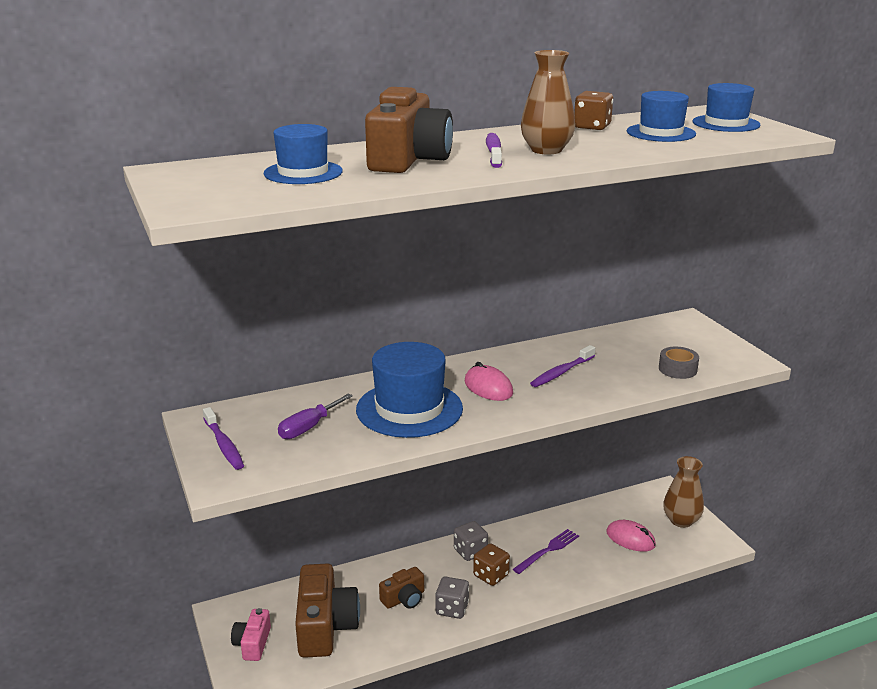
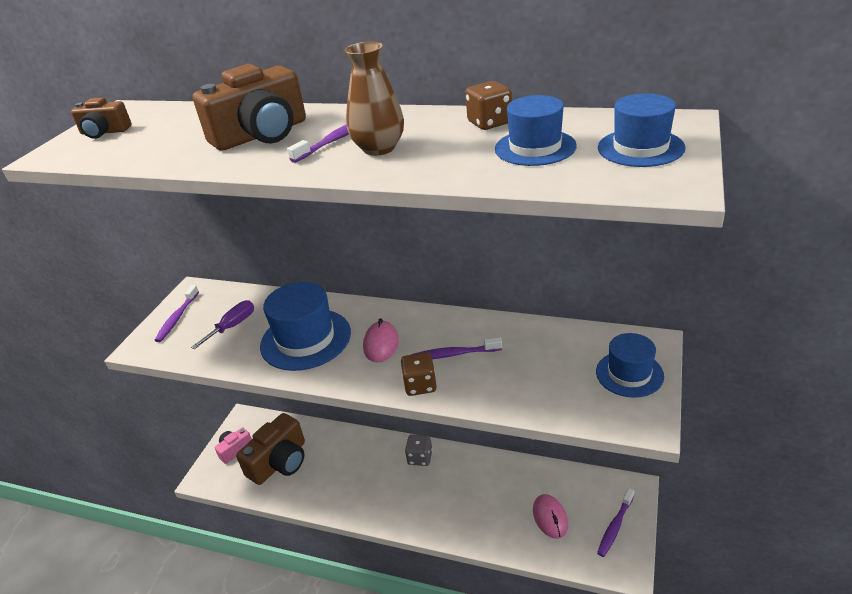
camera: 45 degrees right, 10 degrees up
blue hat [263,124,343,184] -> blue hat moved to [596,333,664,398]
purple screwdriver [278,393,353,439] -> purple screwdriver turned 135 degrees clockwise [191,300,254,349]
brown camera [379,567,424,609] -> brown camera moved to [71,97,132,139]
grey dice [435,577,469,619] -> none
brown dice [473,543,510,586] -> brown dice moved to [401,352,437,396]
purple fork [513,529,579,574] -> none
grey tape [659,347,699,379] -> none
brown vase [663,456,704,528] -> purple toothbrush [597,488,634,557]

